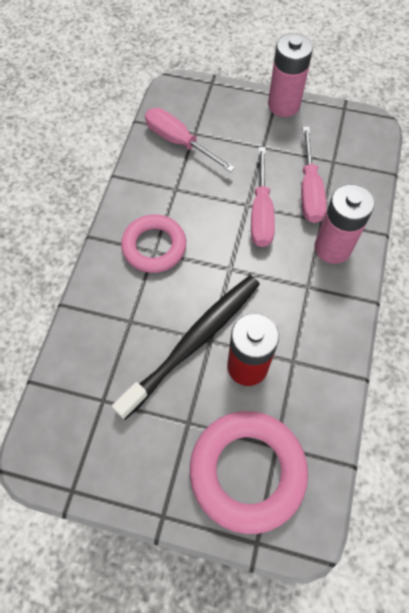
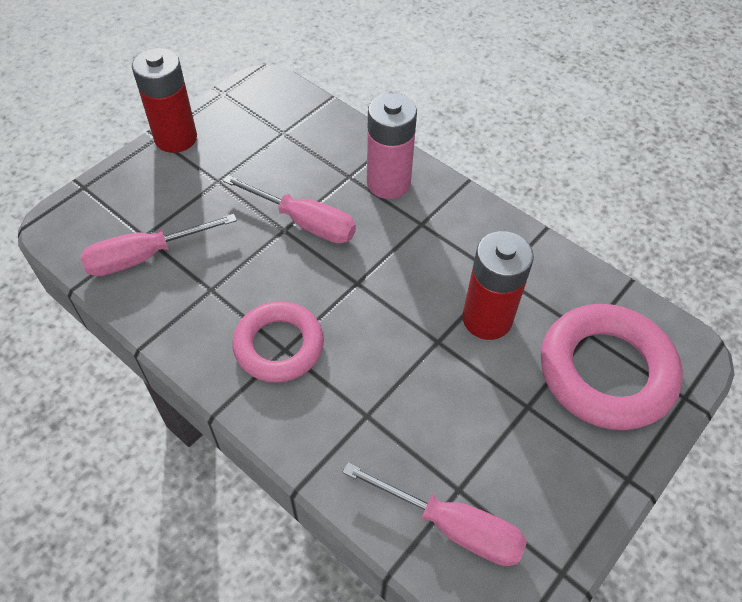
camera: 65 degrees left, 10 degrees down
black toothbrush [112,275,260,420] -> none
pink battery [268,33,313,117] -> red battery [132,48,197,153]
pink screwdriver [301,127,327,223] -> pink screwdriver moved to [342,463,527,566]

